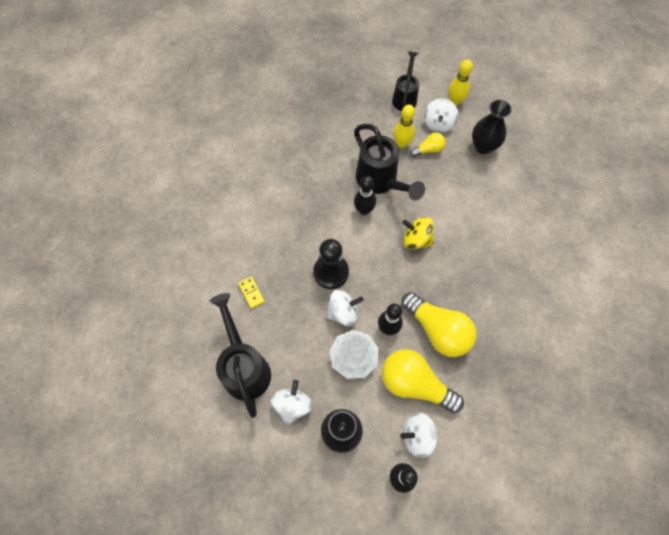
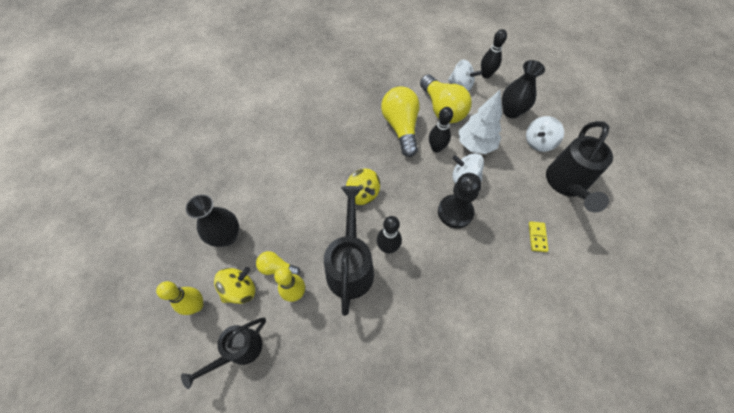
camera: 145 degrees left, 5 degrees down
white spinning top [424,98,459,133] -> yellow spinning top [214,267,255,304]

